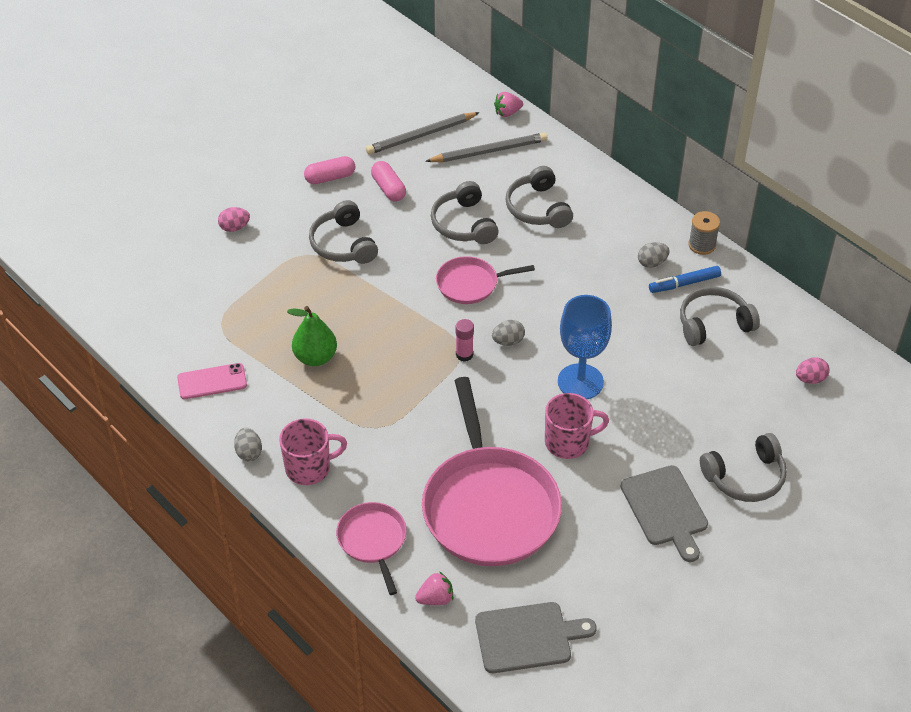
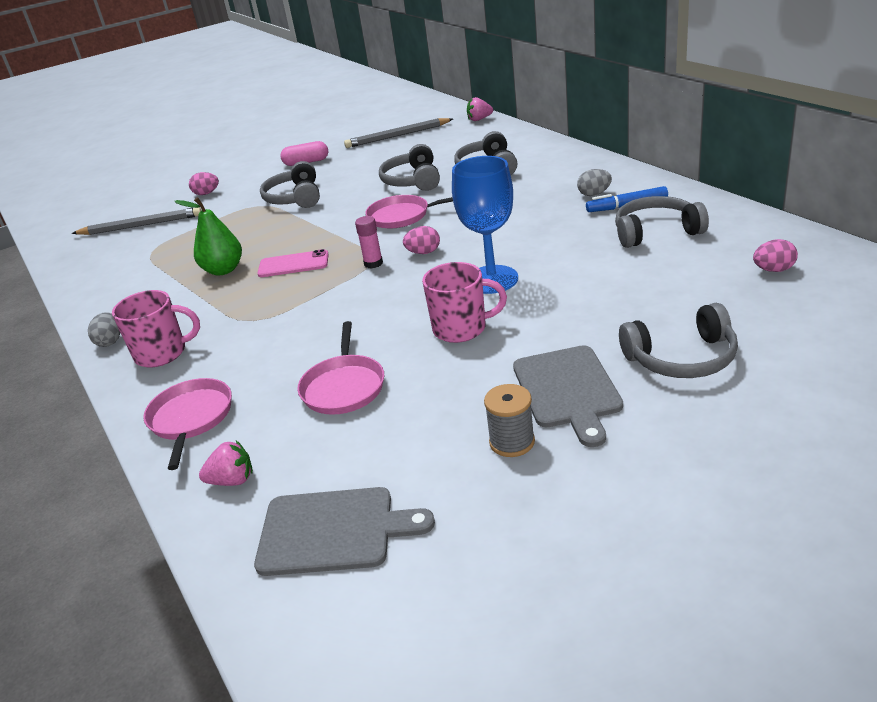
camera: 15 degrees right, 15 degrees down
pink phone [177,363,247,399] -> pink phone moved to [257,249,329,277]
pink capsule [371,161,406,202] -> none
pink pan [422,377,562,566] -> pink pan [297,321,384,415], size x0.50
grey pencil [425,133,547,162] -> grey pencil moved to [71,207,202,235]
grey egg [492,320,525,346] -> pink egg [403,226,440,254]
grey spool [688,211,720,255] -> grey spool moved to [484,384,535,457]

